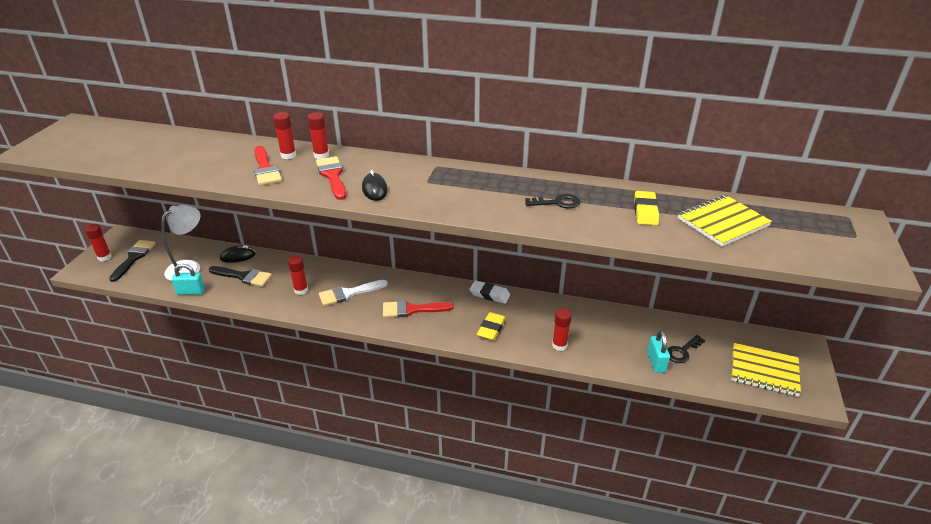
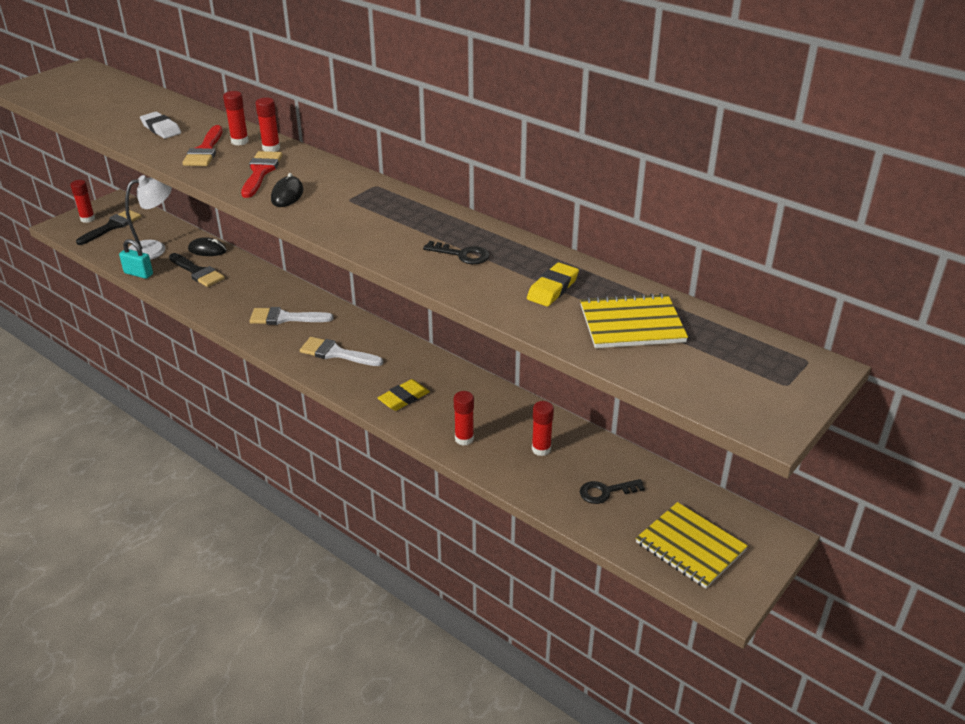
camera: 25 degrees right, 0 degrees up
red glue stick [288,255,308,295] -> red glue stick moved to [532,401,554,456]
red brush [383,300,454,318] -> white brush [300,337,383,366]
white eraser [469,280,510,304] -> white eraser moved to [140,112,181,139]
turquoise padlock [647,331,670,373] -> none

